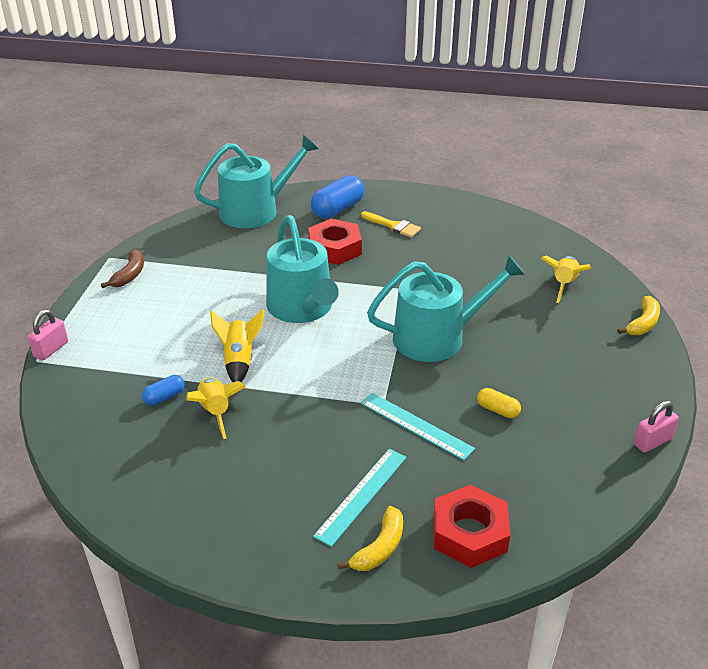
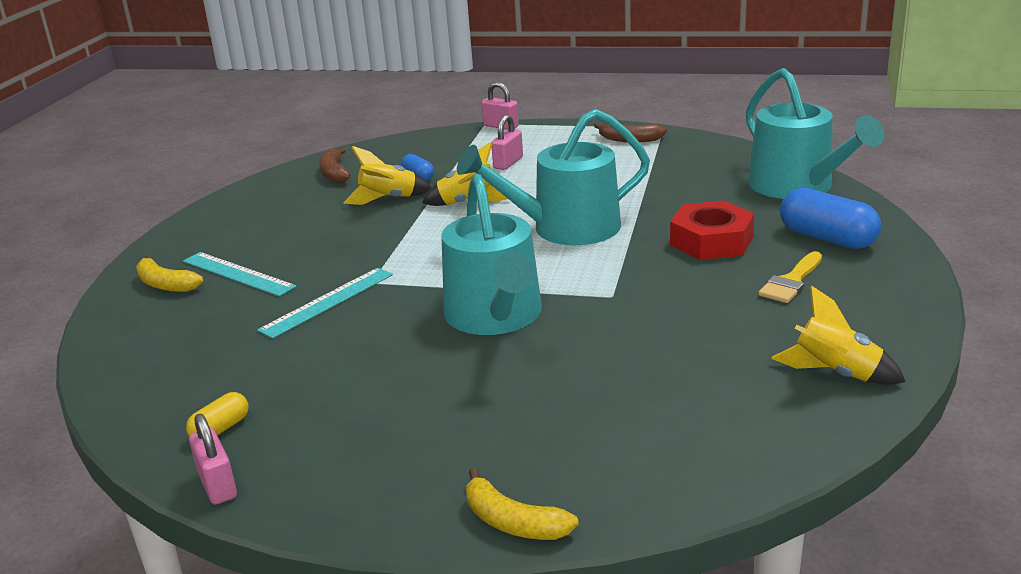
camera: 95 degrees right, 10 degrees down
red nut [433,485,510,568] -> none
yellow capsule [477,388,521,418] -> yellow capsule moved to [186,392,249,436]
yellow rocket [541,256,591,303] -> yellow rocket moved to [771,285,906,385]
none -> brown banana [319,147,351,183]
none -> pink padlock [492,114,523,170]

